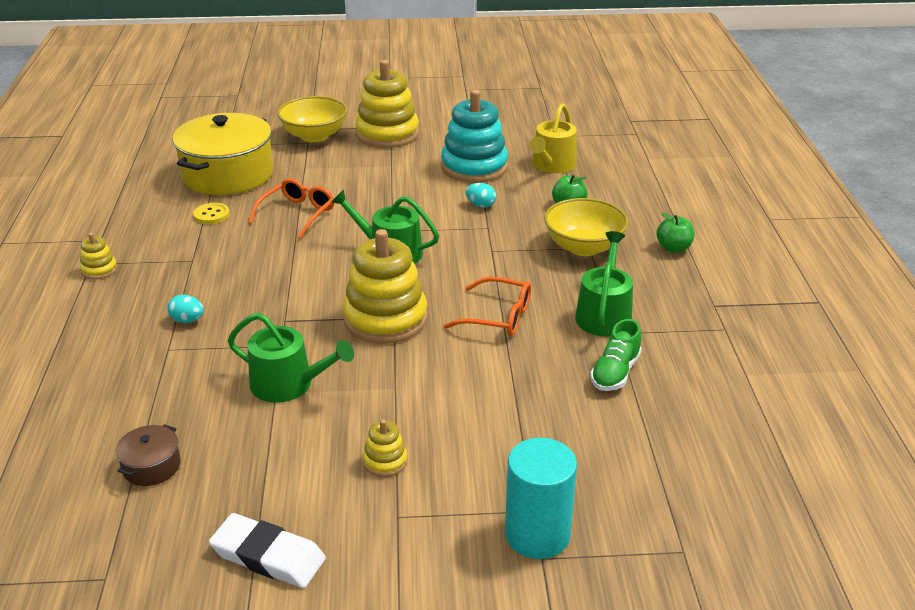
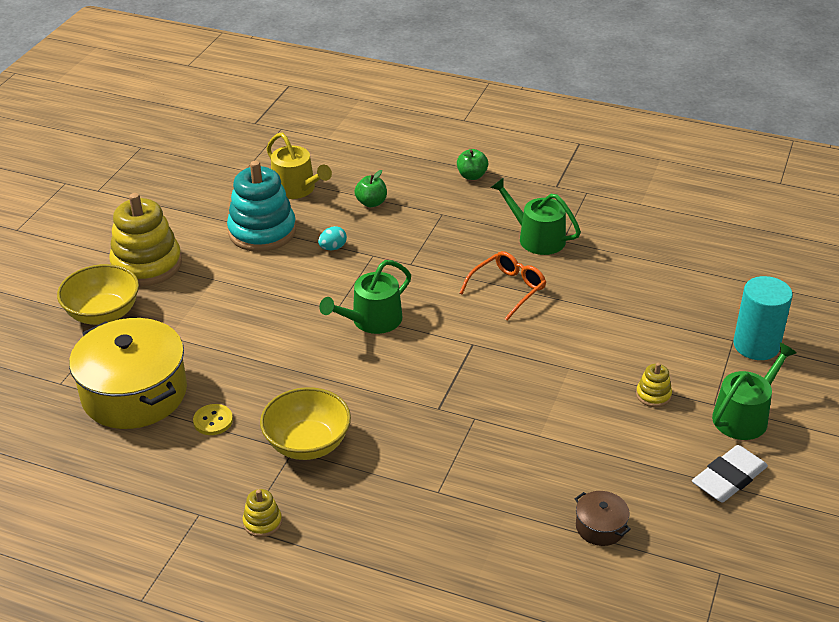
camera: 65 degrees left, 5 degrees up
turquoise egg [167,294,204,323] -> none
green watering can [228,313,354,403] -> green watering can moved to [712,343,797,440]
orange glasses [248,178,334,239] -> none
yellow stacking toy [343,229,428,344] -> none
yellow bowl [544,198,628,256] -> yellow bowl moved to [260,387,351,460]
green shoe [590,319,642,391] -> none

